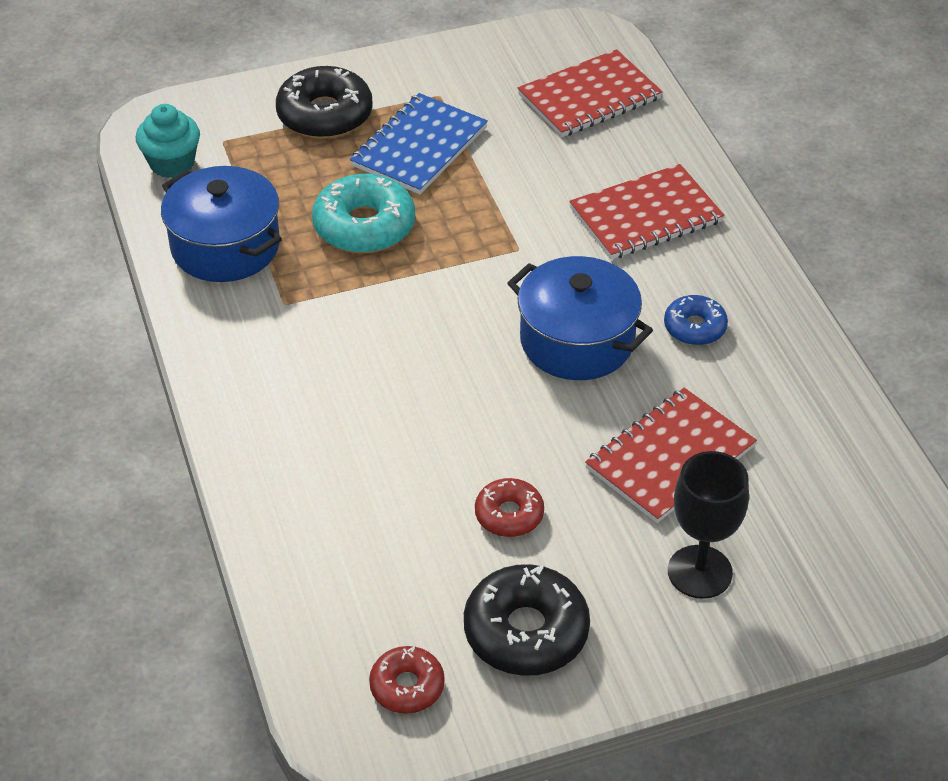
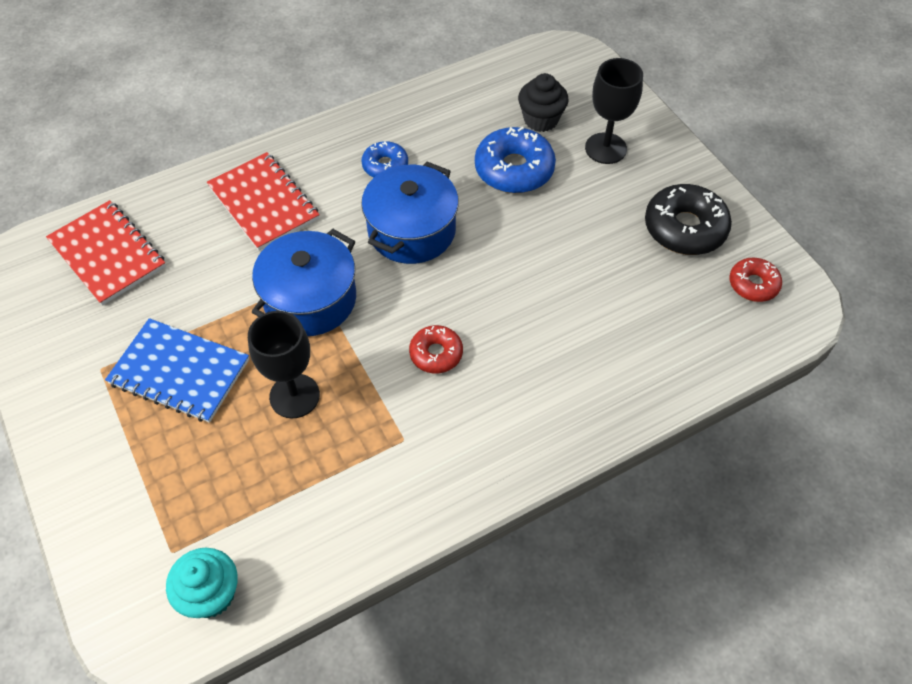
camera: 100 degrees left, 10 degrees up
blue pot [161,166,282,282] -> blue pot moved to [252,229,356,336]
black donut [276,66,373,139] -> none
turquoise donut [312,174,415,253] -> black goblet [248,311,320,418]
red donut [475,478,544,537] -> red donut moved to [409,325,463,373]
red notebook [585,388,757,523] -> blue donut [475,127,556,193]
none -> black cupcake [518,73,569,132]

